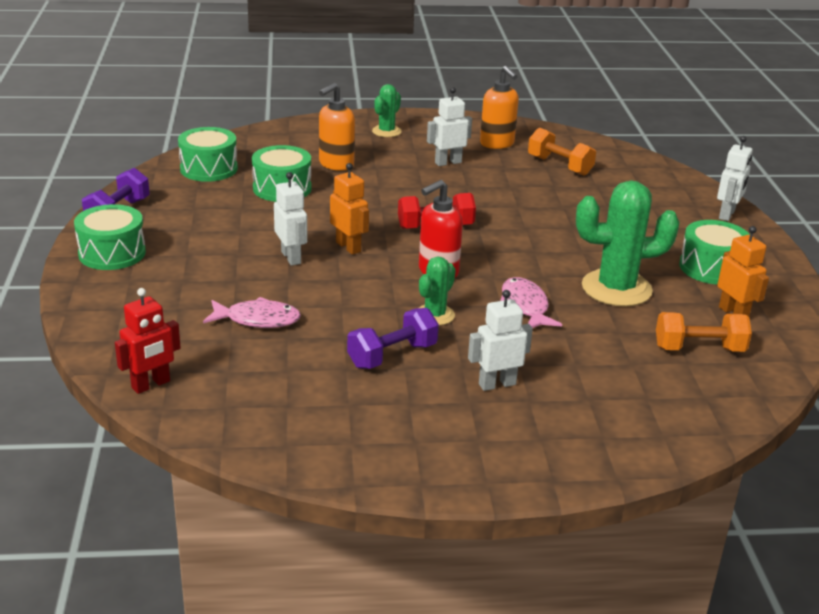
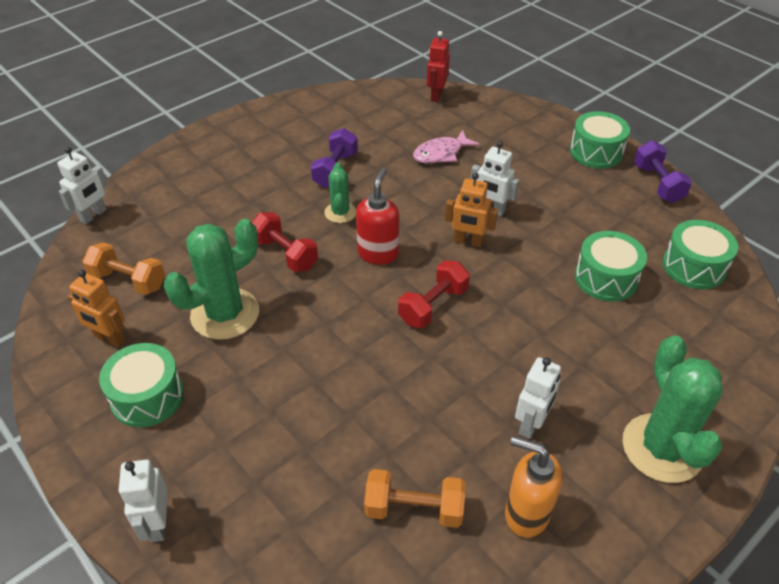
camera: 145 degrees right, 15 degrees up
orange soap dispenser [319,83,355,171] -> none
green cactus [372,84,402,137] -> green cactus [622,335,722,483], size x1.87
white robot [468,290,533,391] -> white robot moved to [58,147,108,224]
pink fish [500,277,562,328] -> red dumbbell [251,212,318,272]
orange dumbbell [656,312,752,352] -> orange dumbbell turned 60 degrees clockwise [82,242,165,295]

